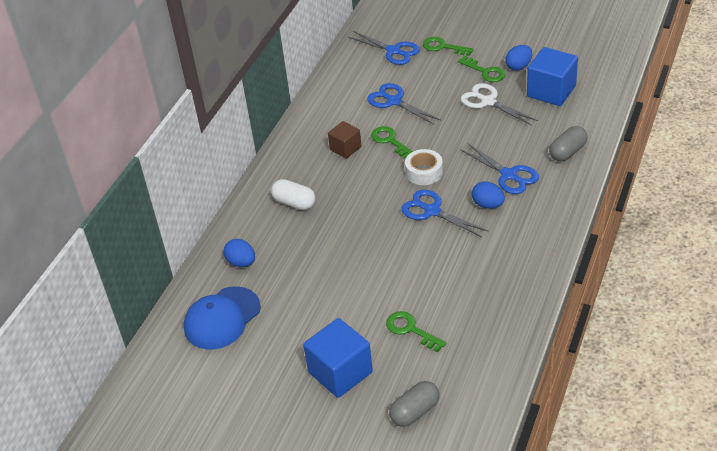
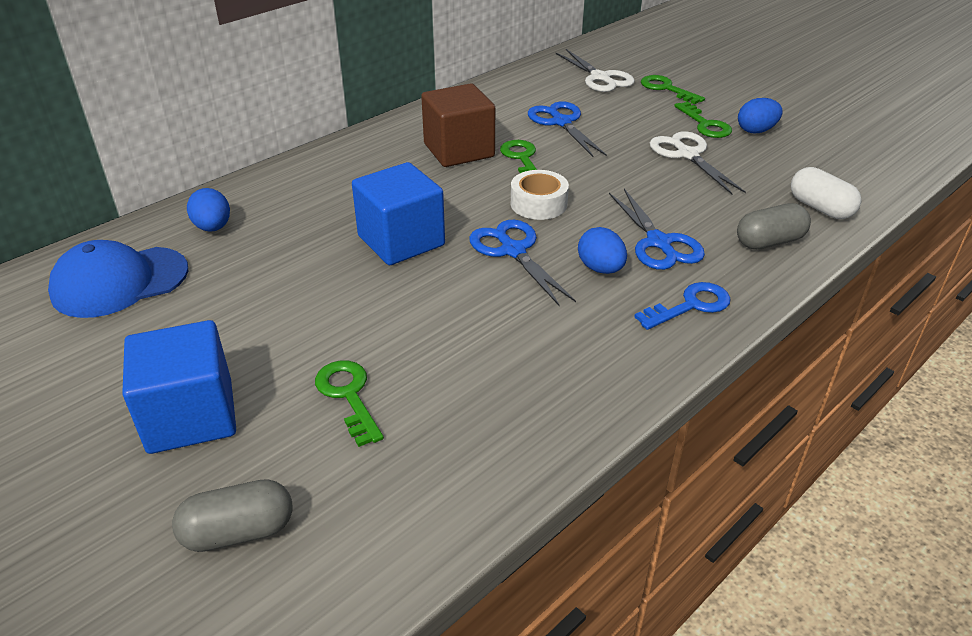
camera: 20 degrees right, 5 degrees down
white capsule [271,179,316,210] -> white capsule moved to [791,167,862,219]
brown cube [328,121,362,159] -> brown cube [421,83,495,167], size x1.68
blue scissors [348,31,420,65] -> white scissors [555,49,635,92]
blue cube [527,47,578,106] -> blue cube moved to [352,162,445,265]
none -> blue key [634,282,730,330]

